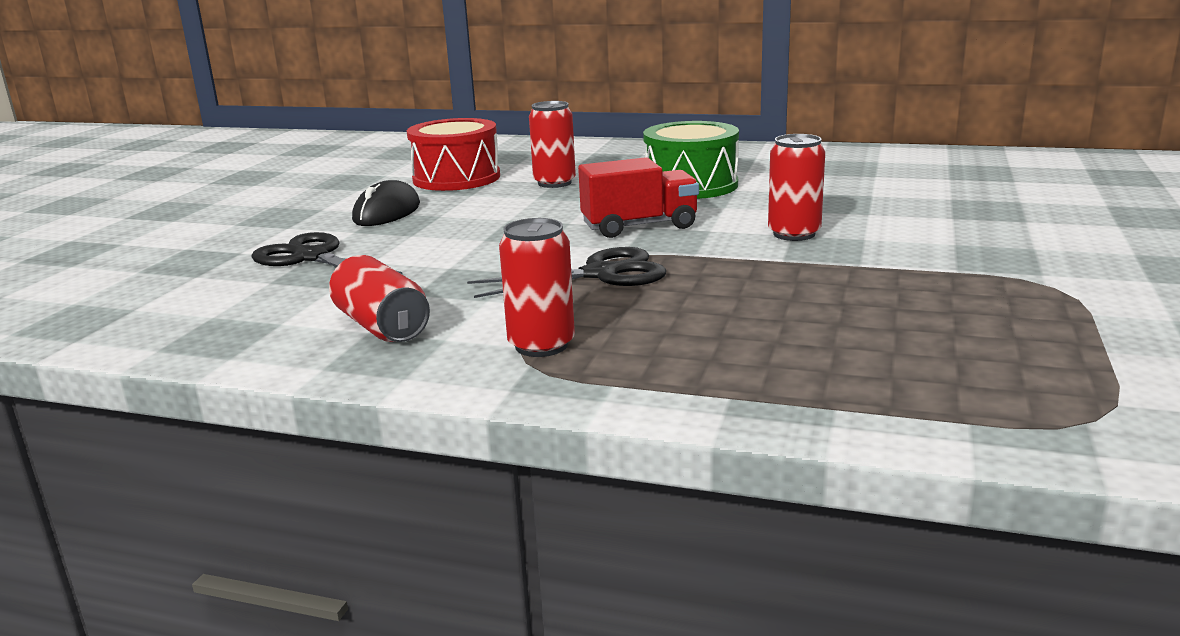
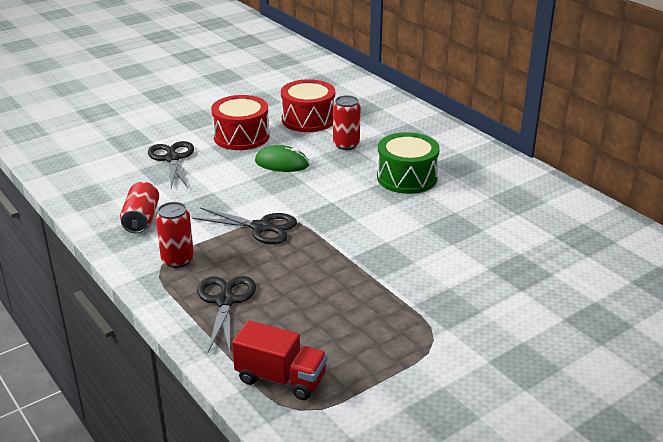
camera: 35 degrees right, 10 degrees up
black mouse [352,180,420,226] -> red drum [211,95,269,150]
red truck [578,157,699,238] -> red truck moved to [232,320,327,400]
red can [768,134,825,241] -> none
none -> black scissors [197,276,256,353]
none -> green mouse [255,145,309,172]

